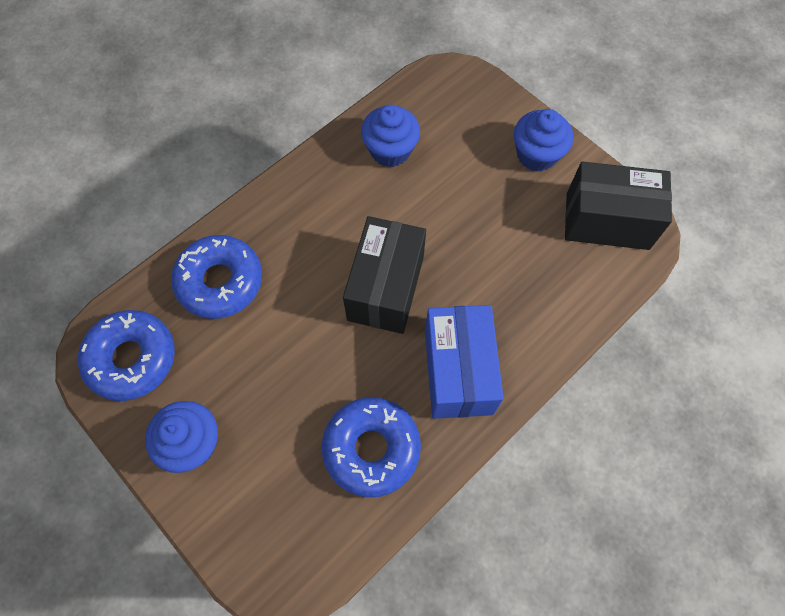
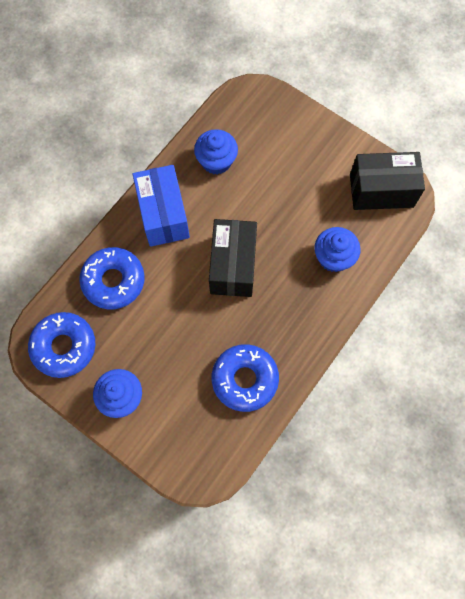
camera: 10 degrees left, 5 degrees up
blue box [425,305,504,419] -> blue box moved to [133,165,190,247]
blue cupcake [514,109,573,172] -> blue cupcake moved to [314,227,361,272]

